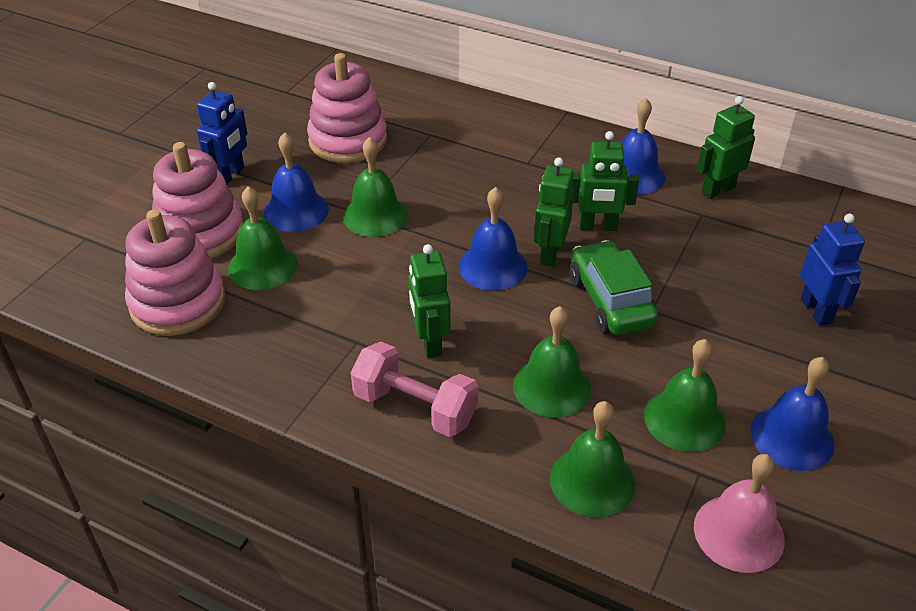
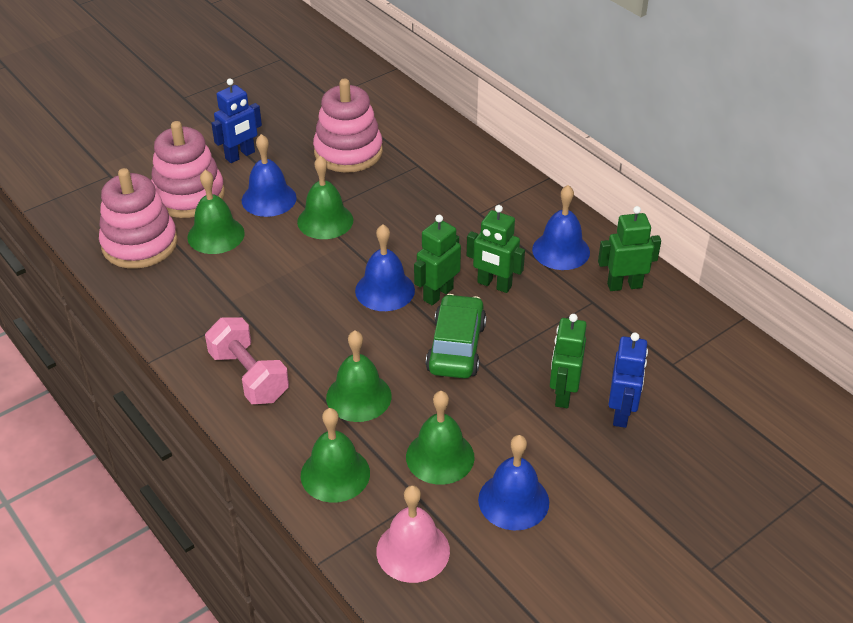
camera: 25 degrees right, 0 degrees up
green robot [408,244,451,358] -> green robot moved to [550,314,587,408]

